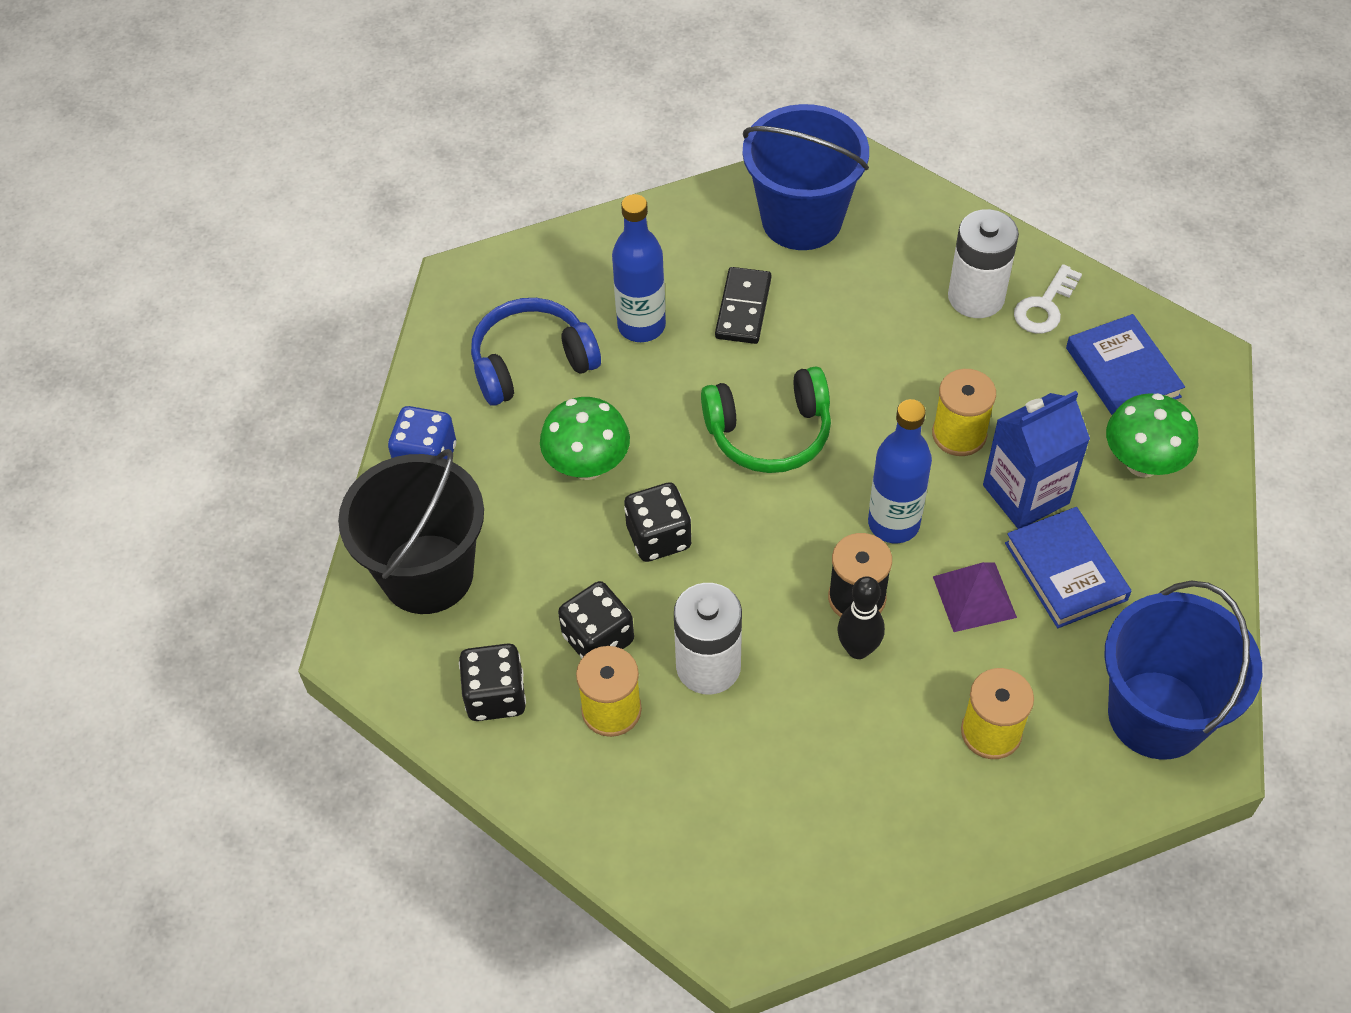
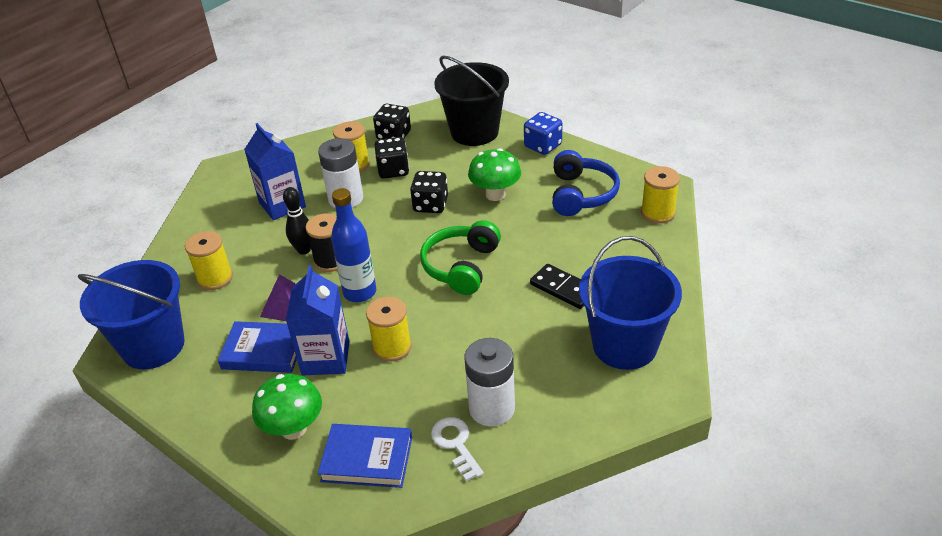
camera: 120 degrees right, 15 degrees down
blue bottle [612,194,666,342] -> none
none -> blue carton [244,123,306,220]
none -> yellow spool [641,166,680,223]

